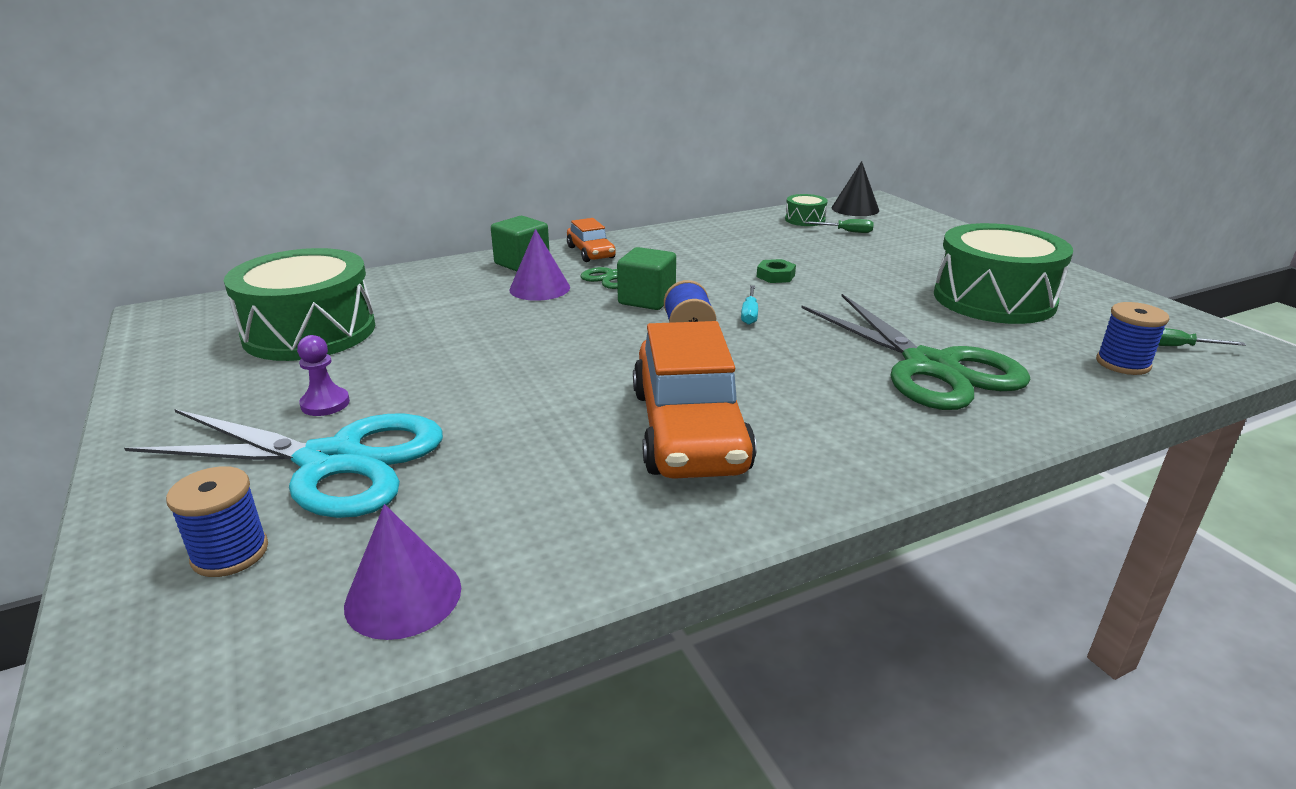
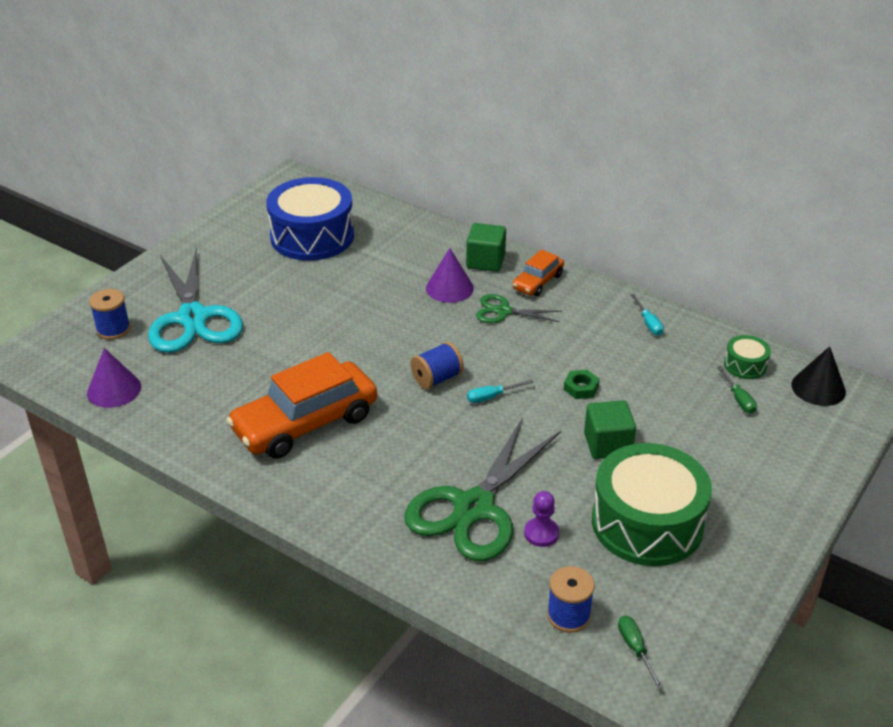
camera: 60 degrees right, 10 degrees up
green drum [224,248,375,361] -> blue drum [266,177,354,261]
purple pawn [297,335,350,416] -> purple pawn moved to [524,491,559,547]
green cube [617,247,676,310] -> green cube moved to [584,400,636,459]
none -> turquoise screwdriver [631,294,664,335]

